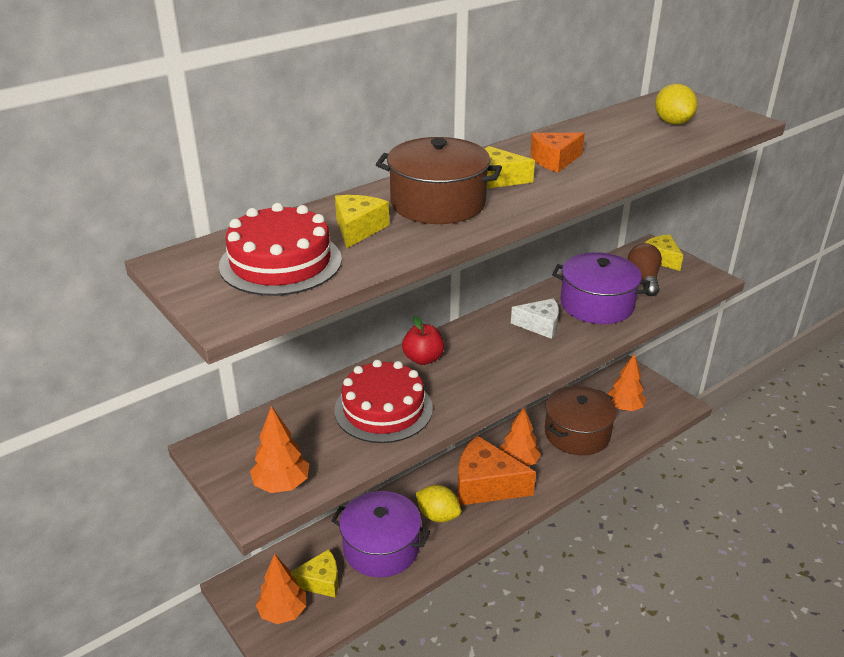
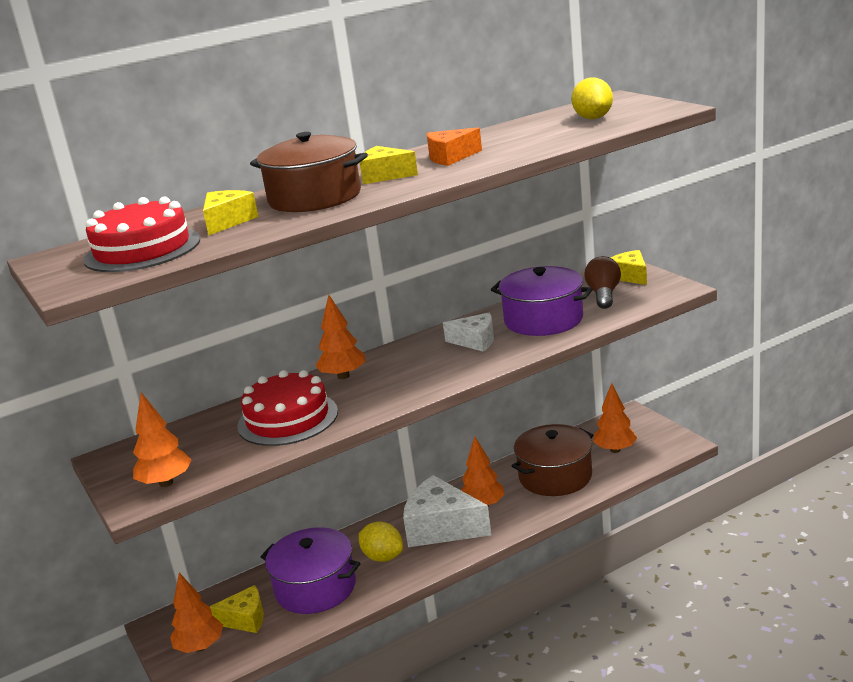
camera: 10 degrees right, 10 degrees down
red apple [402,315,444,365] -> orange tree [315,295,366,379]
orange cheese [457,435,536,505] -> white cheese [403,475,491,547]

